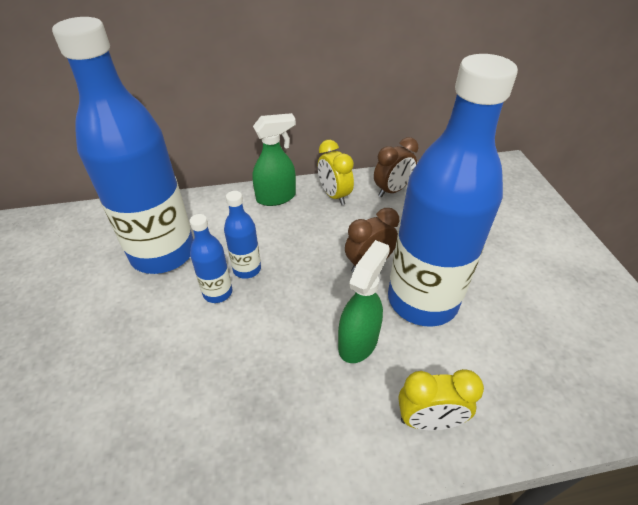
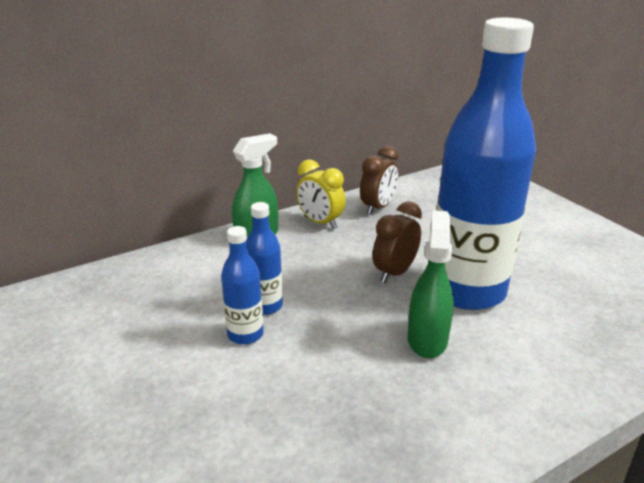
camera: 20 degrees left, 15 degrees down
blue bottle [52,17,194,274] -> none
yellow clock [398,369,484,430] -> none

